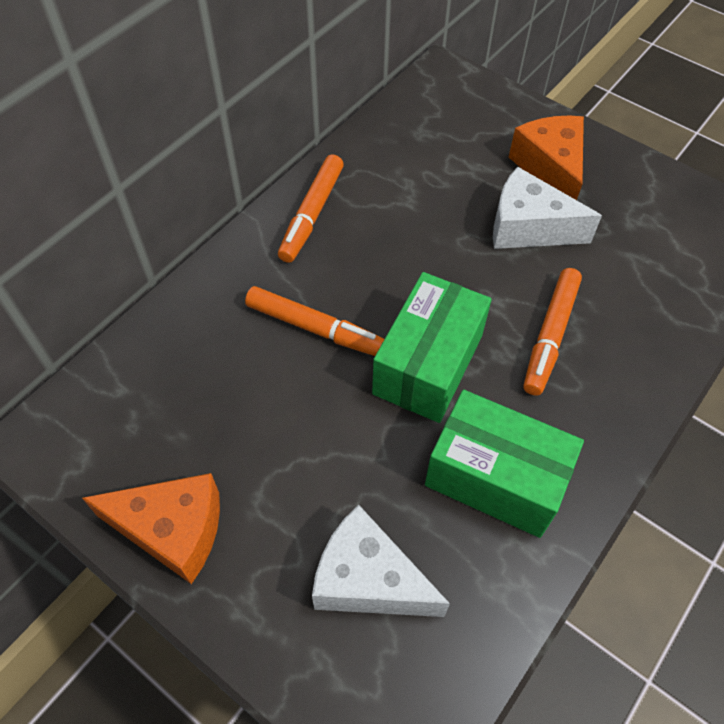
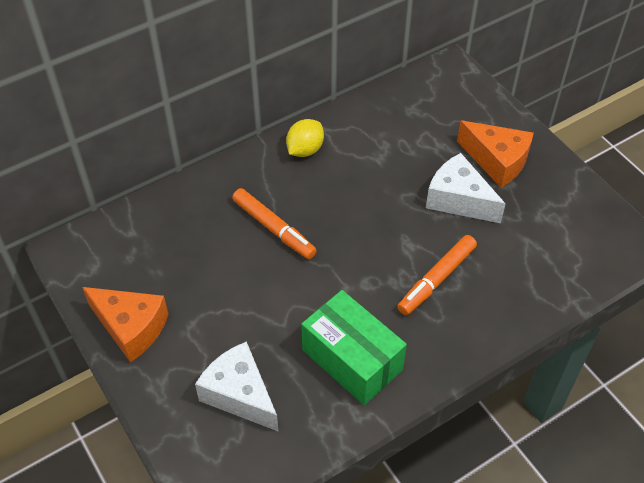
camera: 20 degrees right, 5 degrees down
orange marker [278,154,344,263] -> yellow lemon [286,119,324,157]
green box [372,272,492,423] -> none
orange cheese [509,115,584,200] -> orange cheese turned 120 degrees clockwise [457,120,534,188]

